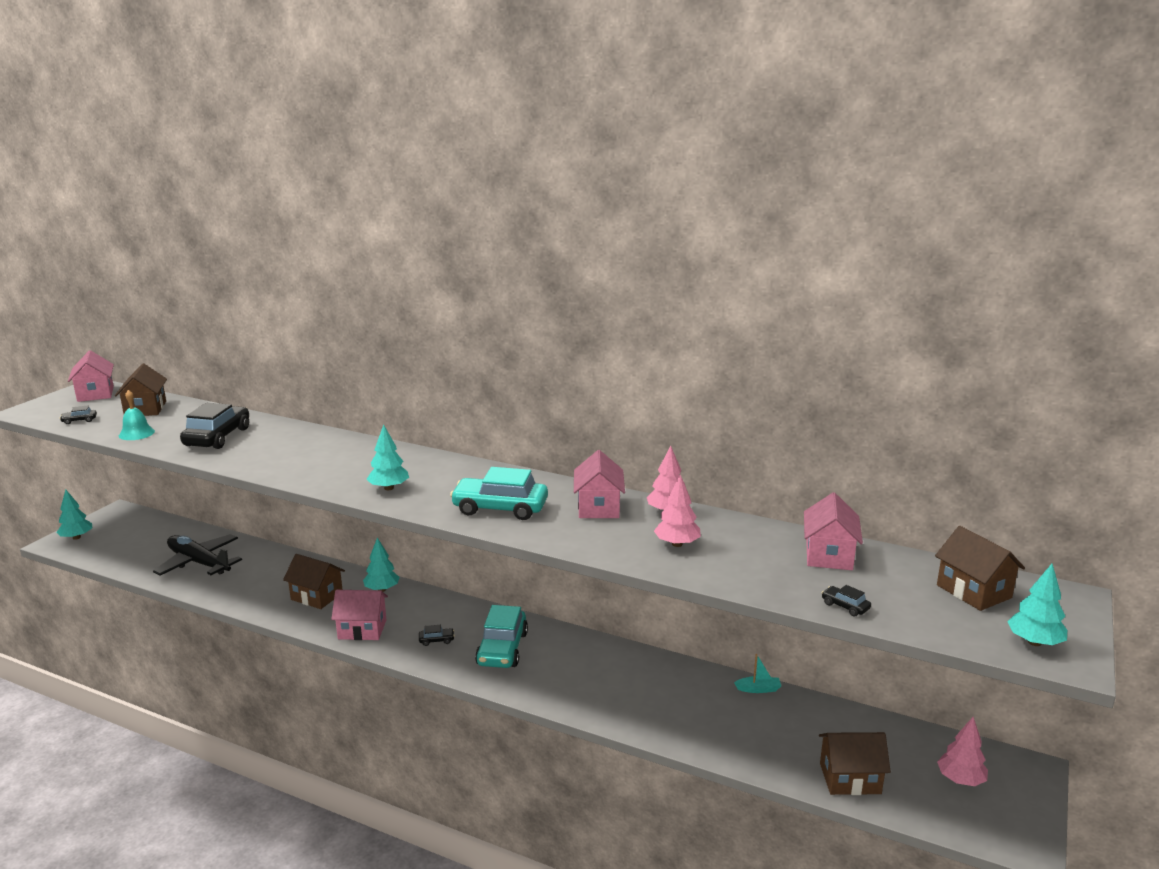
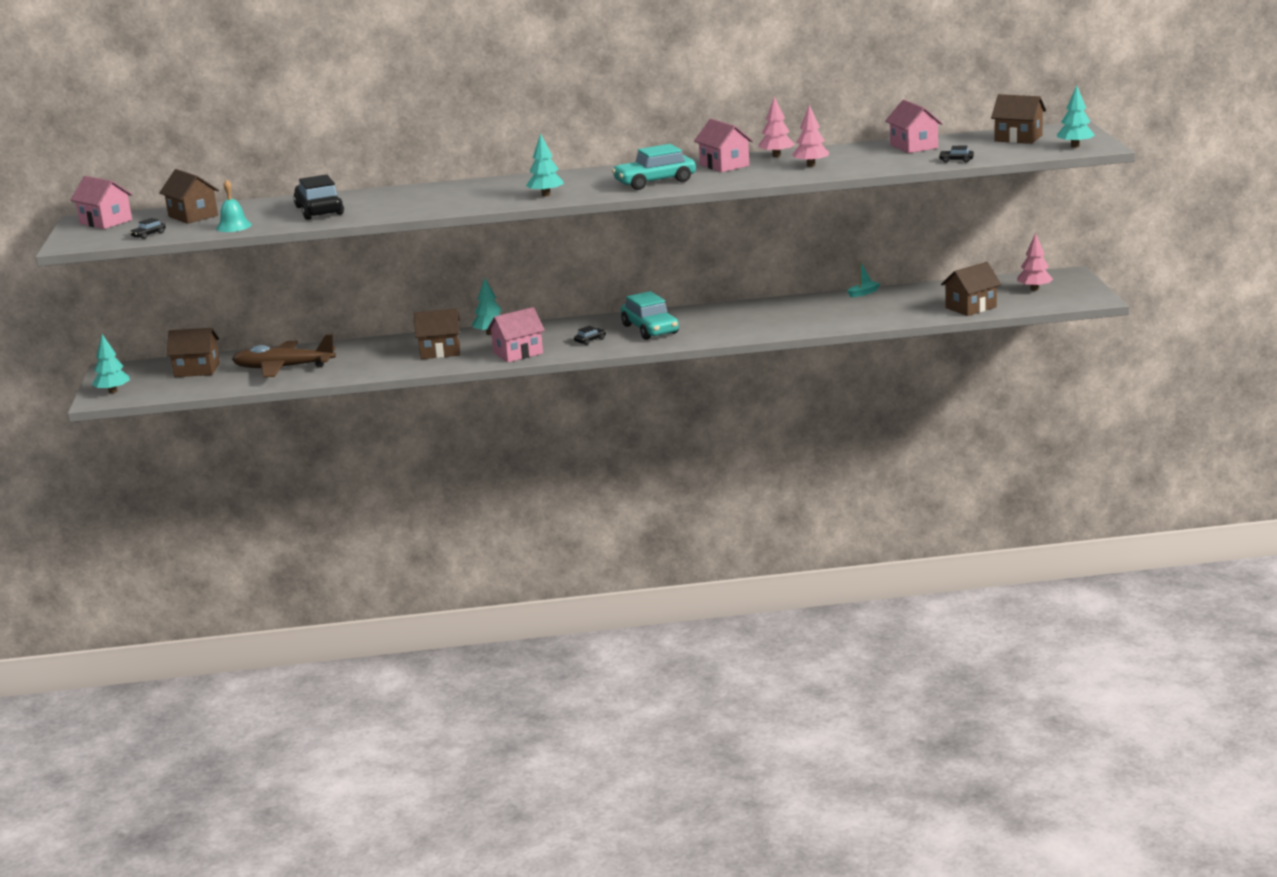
camera: 30 degrees left, 0 degrees up
black plane [153,534,242,576] -> brown plane [232,334,336,377]
none -> brown house [167,328,220,377]

